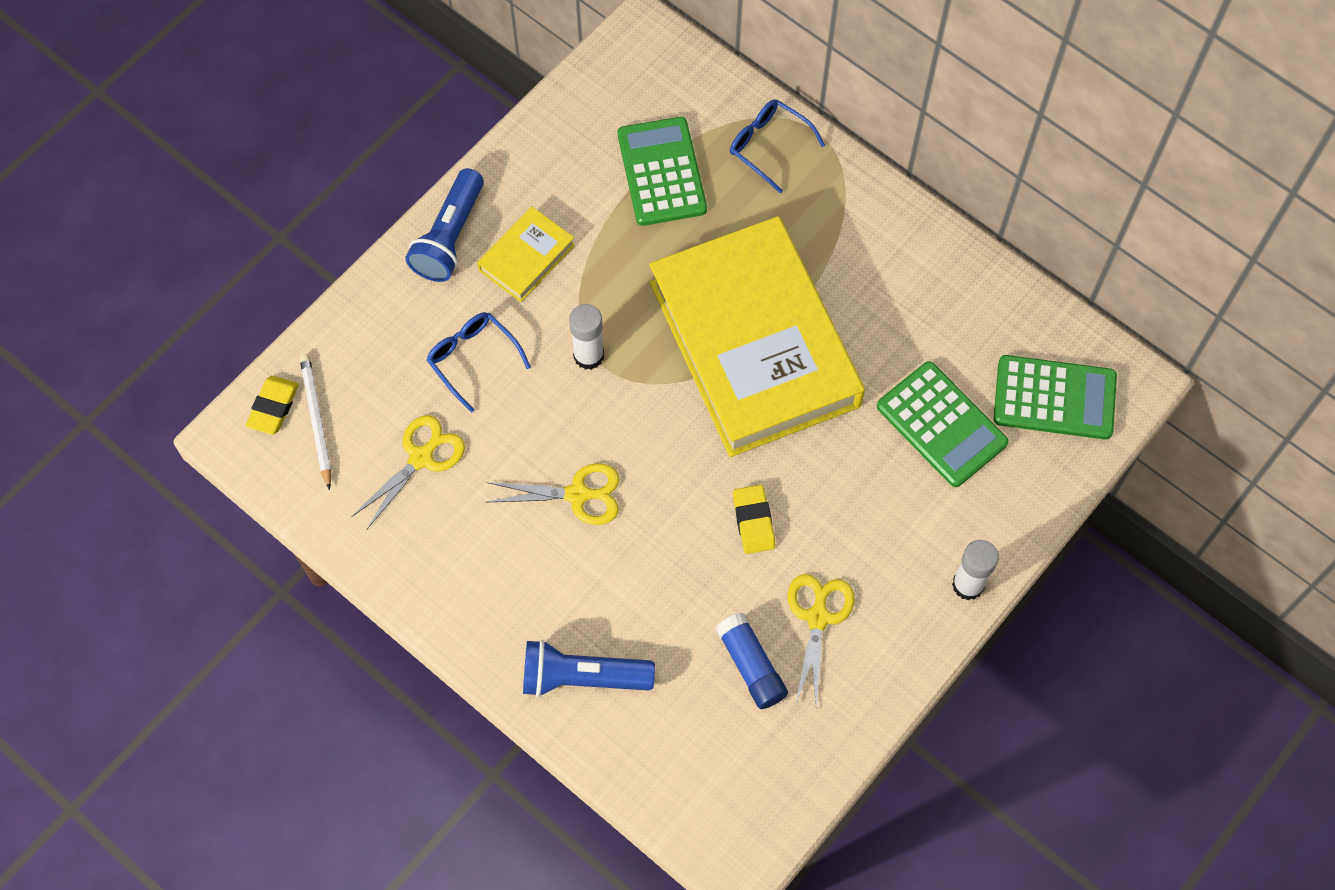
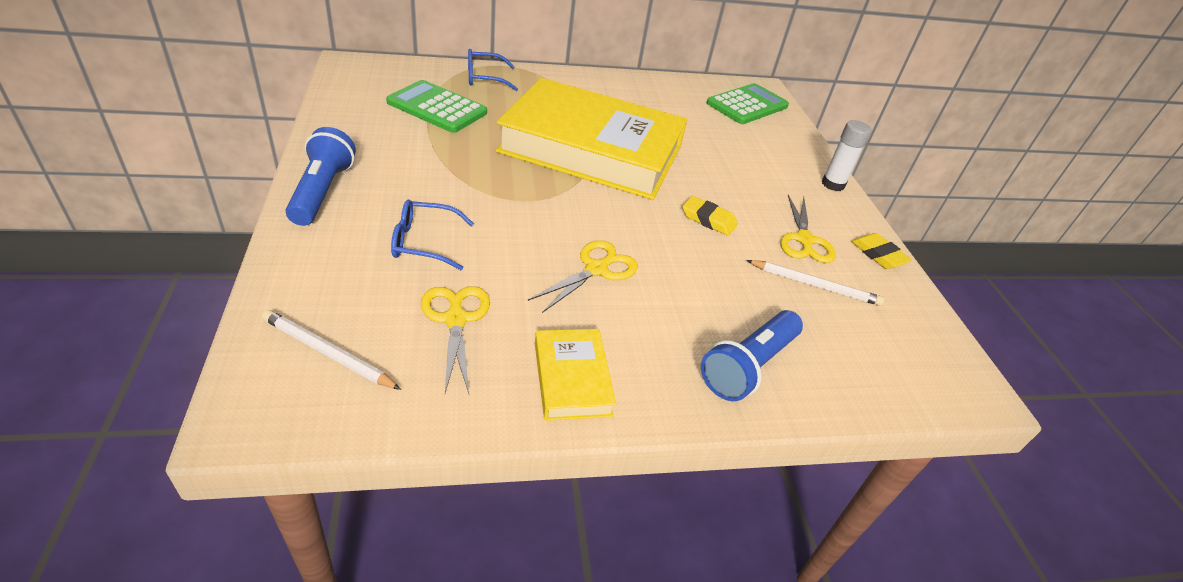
camera: 55 degrees left, 25 degrees down
yellow eraser [246,376,299,435] -> yellow eraser moved to [851,233,912,269]
blue flashlight [405,168,484,282] -> blue flashlight turned 150 degrees counterclockwise [286,127,356,226]
yellow book [477,206,575,302] -> yellow book moved to [535,329,616,421]
white glue stick [569,304,604,370] -> none
blue glue stick [715,613,788,709] -> white pencil [746,260,884,306]
yellow scissors [788,574,855,707] -> yellow scissors turned 135 degrees counterclockwise [780,195,836,263]
green calculator [877,361,1009,487] -> none

